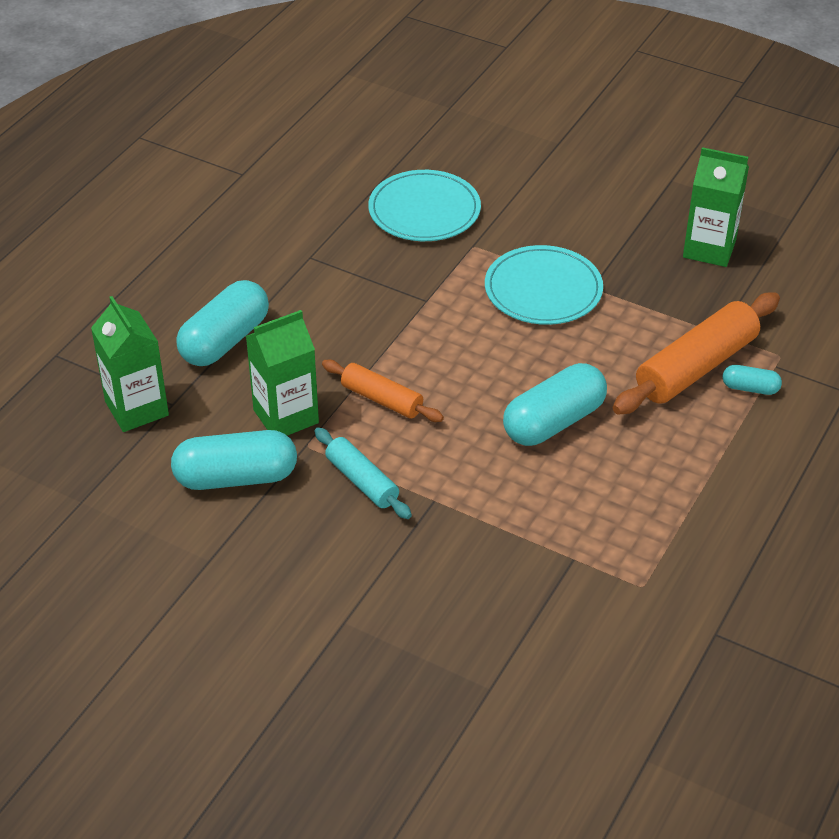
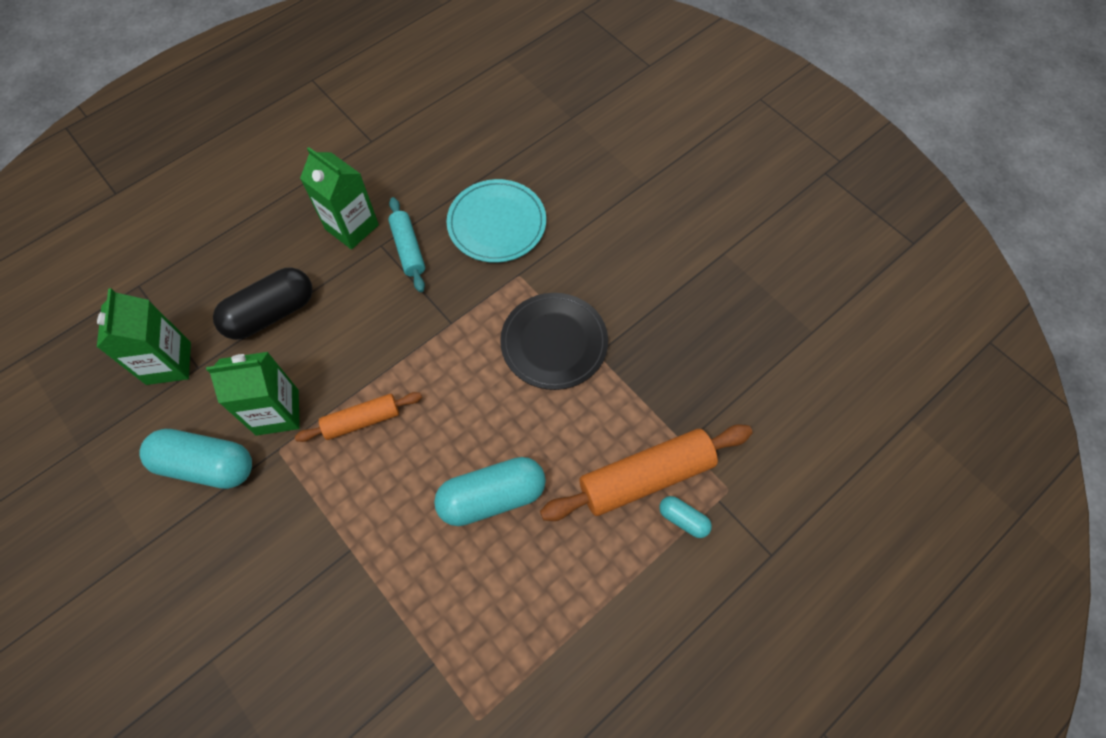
camera: 20 degrees right, 20 degrees up
turquoise capsule [176,280,269,366] -> black capsule [213,268,312,340]
turquoise rolling pin [314,427,412,519] -> turquoise rolling pin moved to [388,197,425,292]
orange rolling pin [322,360,444,422] -> orange rolling pin turned 75 degrees counterclockwise [295,392,422,442]
turquoise plate [485,245,603,325] -> black plate [500,293,608,390]
green carton [683,147,749,267] -> green carton moved to [300,147,379,249]

